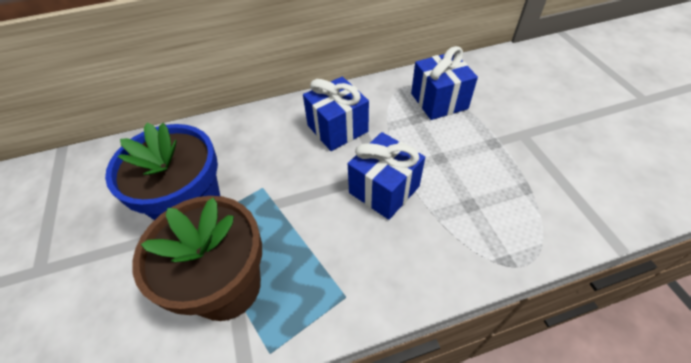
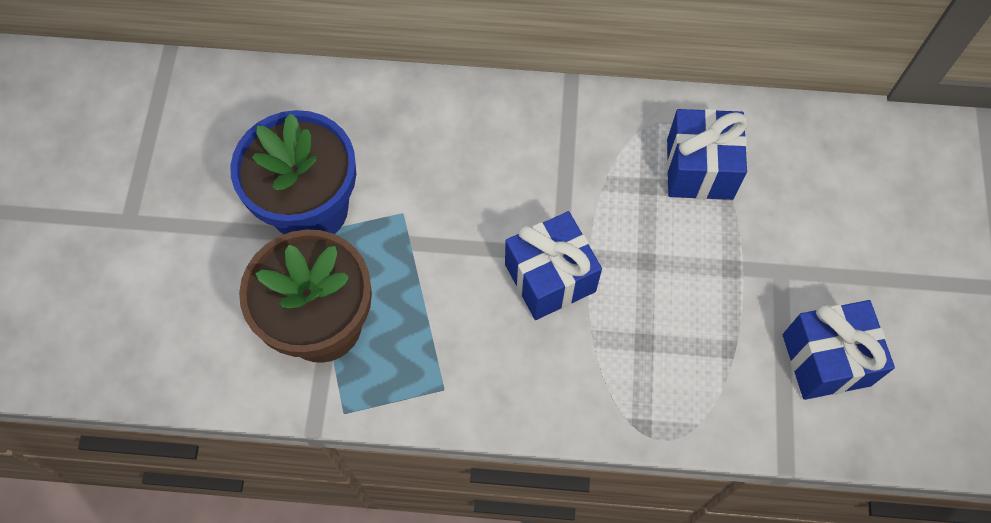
camera: 20 degrees right, 15 degrees up
blue gift [303,77,369,151] -> blue gift moved to [783,300,895,400]

